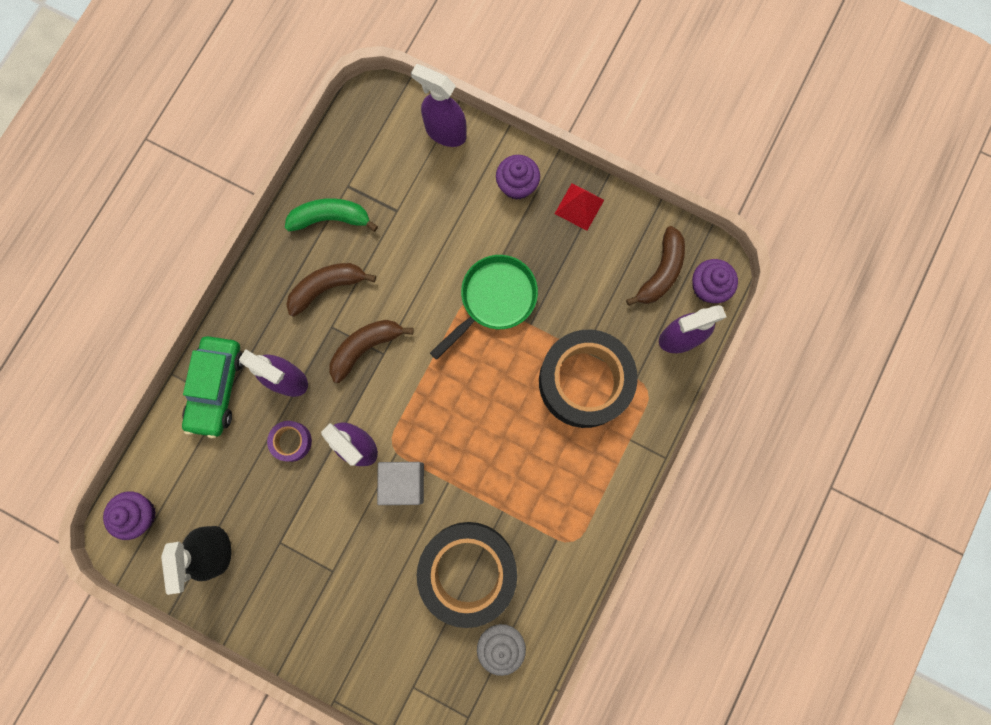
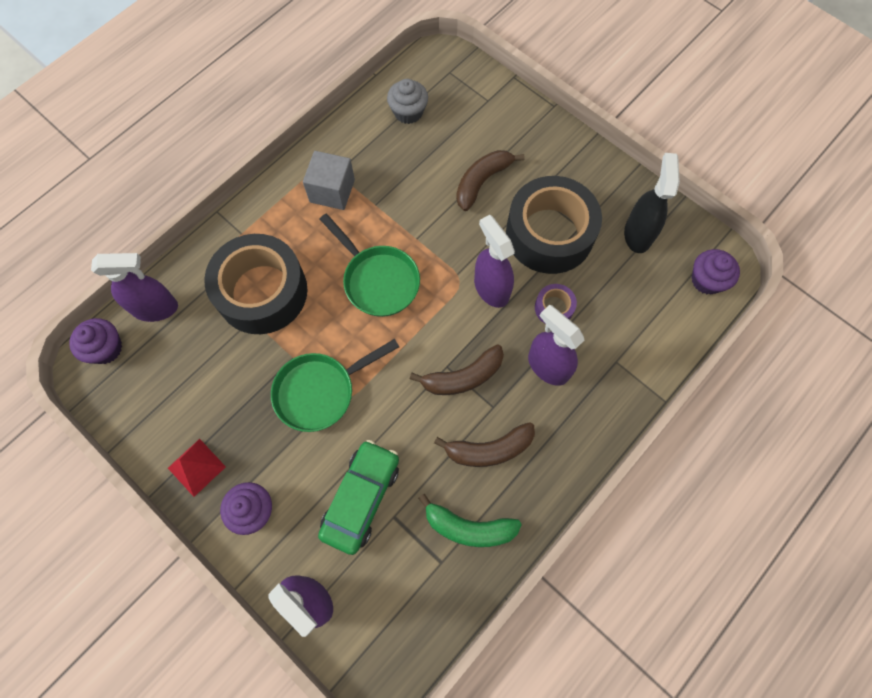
camera: 165 degrees left, 10 degrees down
green car [182,336,243,438] -> green car moved to [318,440,399,555]
grey cube [377,462,424,505] -> grey cube moved to [303,151,355,210]
black tape [417,522,517,628] -> black tape moved to [506,176,602,274]
brown banana [626,226,685,306] -> brown banana moved to [456,150,525,211]
none -> green pan [320,214,420,317]

